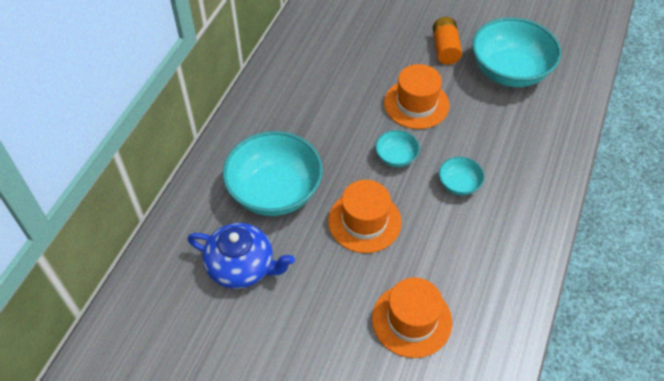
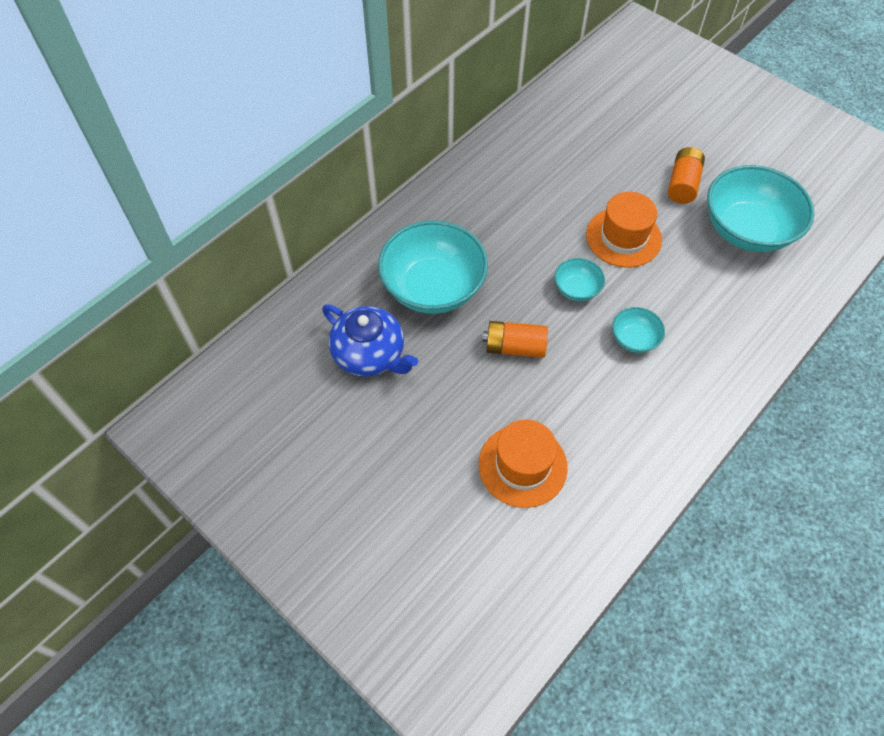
camera: 20 degrees right, 5 degrees up
orange hat [328,180,402,253] -> orange battery [483,321,548,358]

